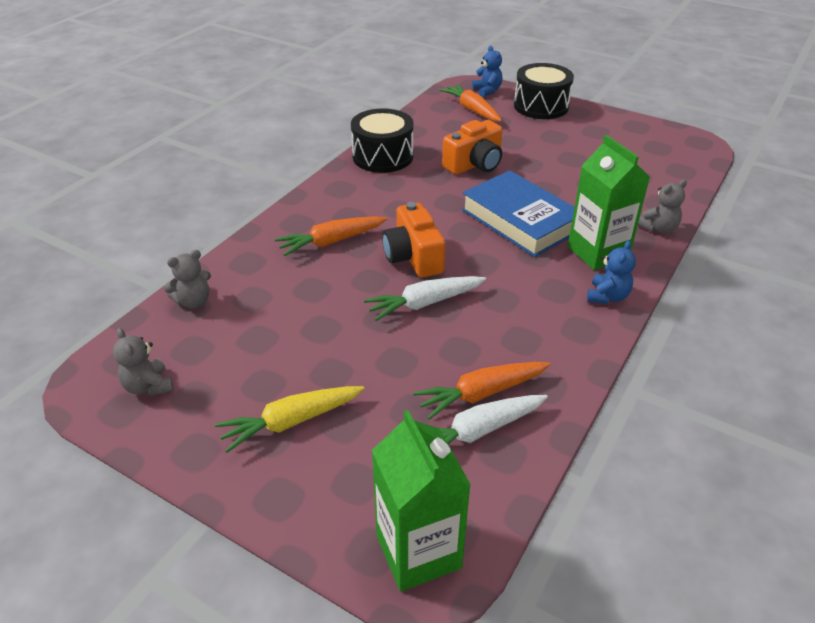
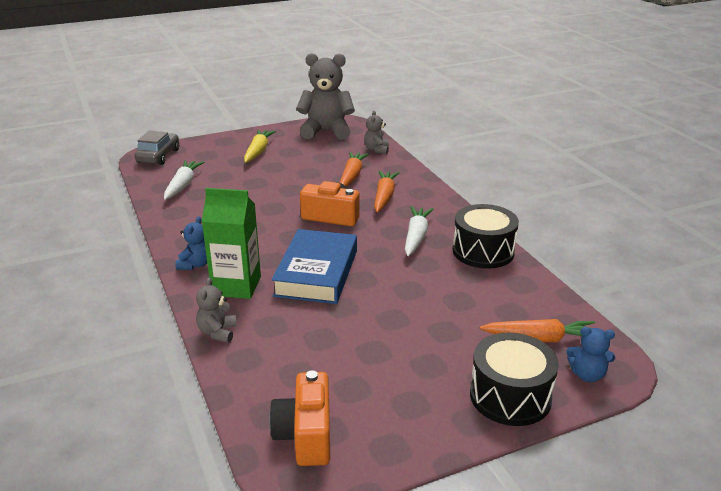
camera: 125 degrees right, 10 degrees down
grey teddy bear [113,328,174,396] -> grey teddy bear [296,53,355,140], size x2.08
white carrot [364,276,486,321] -> white carrot moved to [405,206,434,256]
green carton [372,410,471,592] -> grey car [134,131,179,165]
orange carrot [413,362,550,420] -> orange carrot moved to [340,152,369,187]
orange camera [442,120,503,175] -> orange camera moved to [269,370,330,466]
blue book [462,170,574,257] -> blue book turned 75 degrees counterclockwise [271,229,357,304]
blue teddy bear [587,240,636,304] -> blue teddy bear turned 135 degrees counterclockwise [175,216,207,270]

